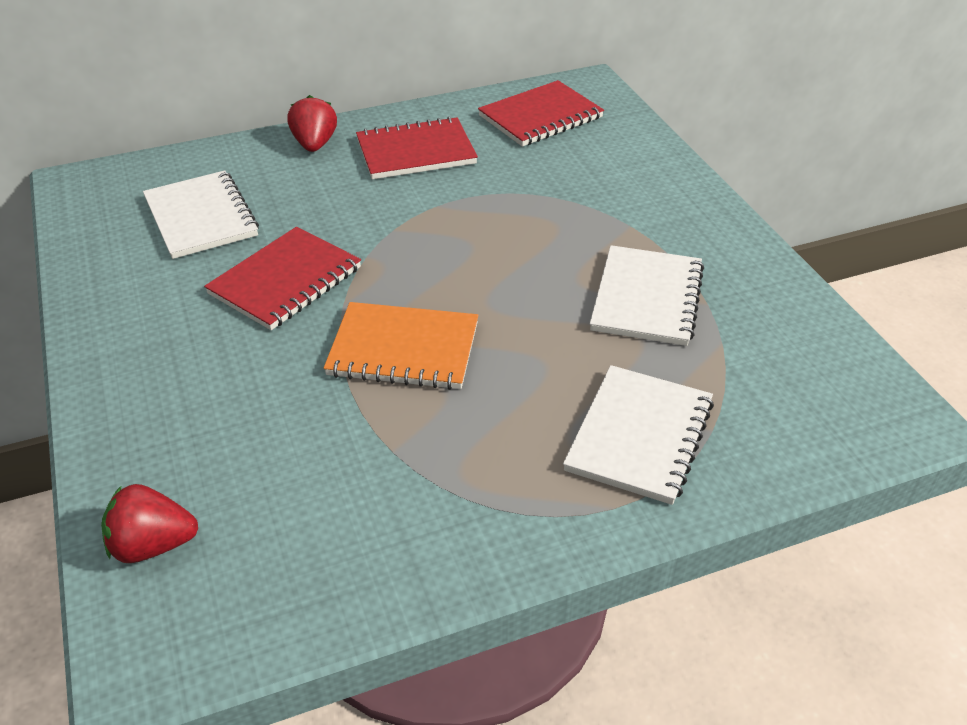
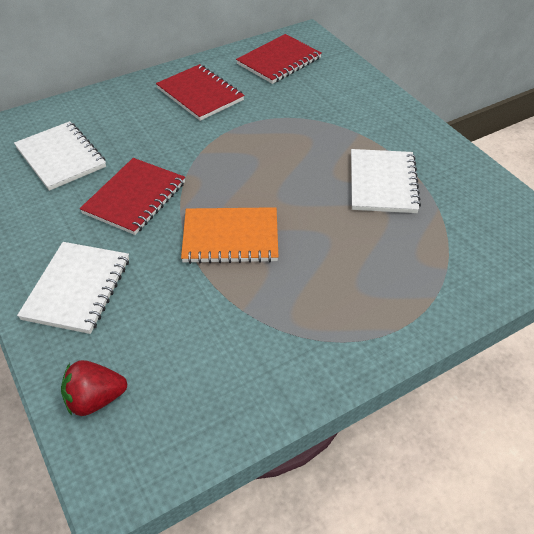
camera: 10 degrees left, 5 degrees up
red strawberry [288,95,337,152] -> none
red notebook [356,116,478,179] -> red notebook turned 75 degrees clockwise [156,64,245,121]
white notebook [563,365,714,505] -> white notebook moved to [17,242,129,334]

